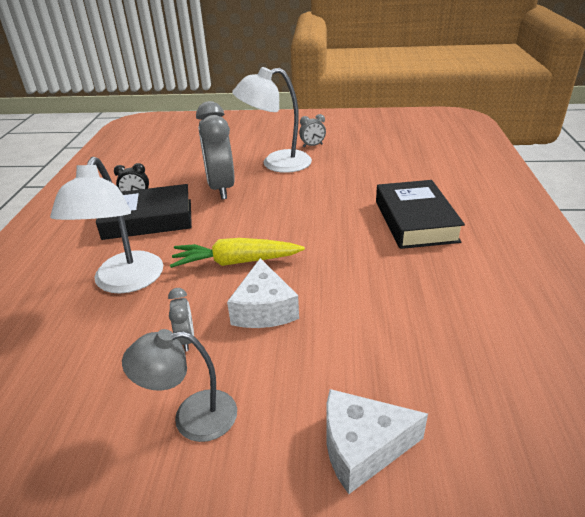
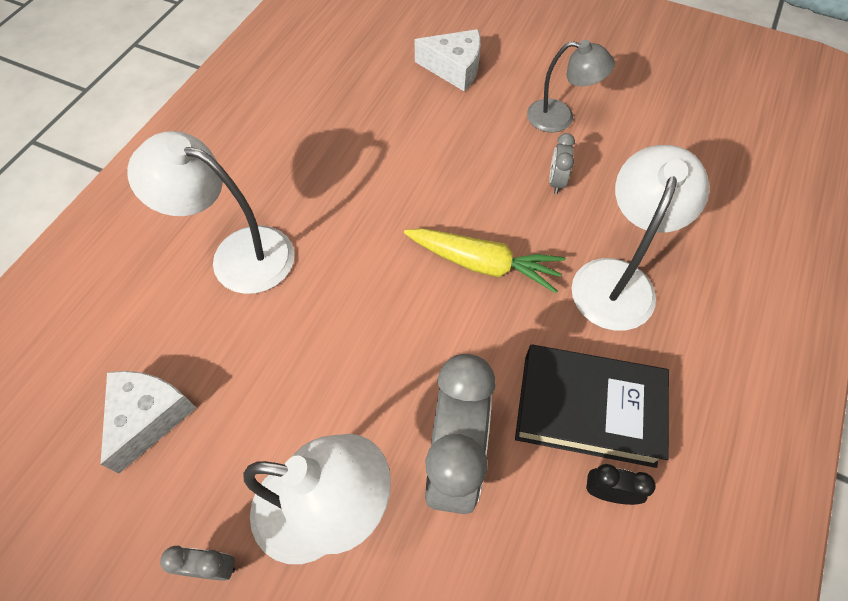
camera: 160 degrees left, 25 degrees up
white cheese [227,258,299,328] -> white cheese moved to [101,371,196,474]
black book [376,180,465,249] -> white lamp [127,131,294,294]

